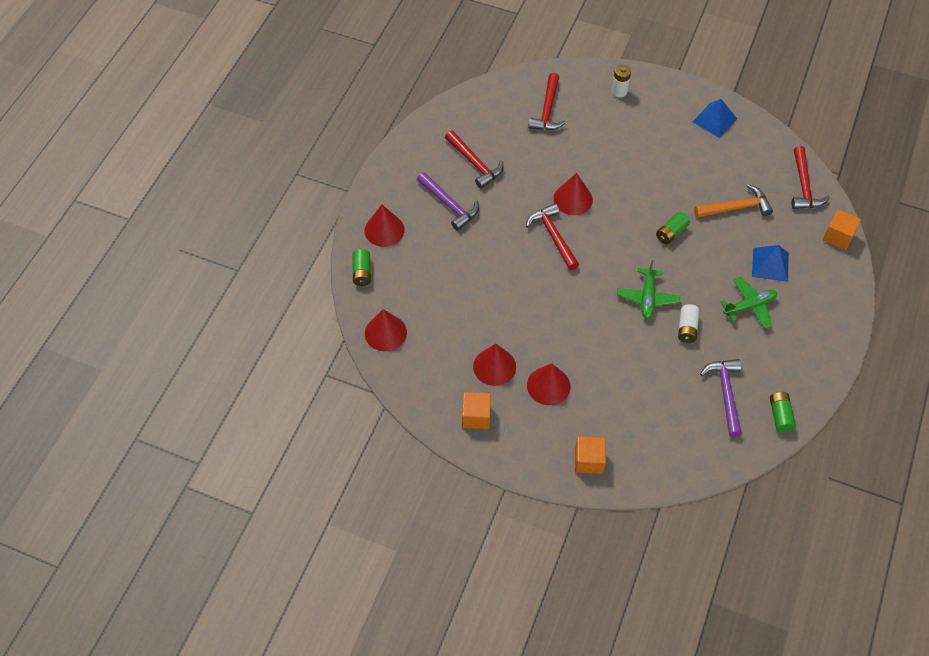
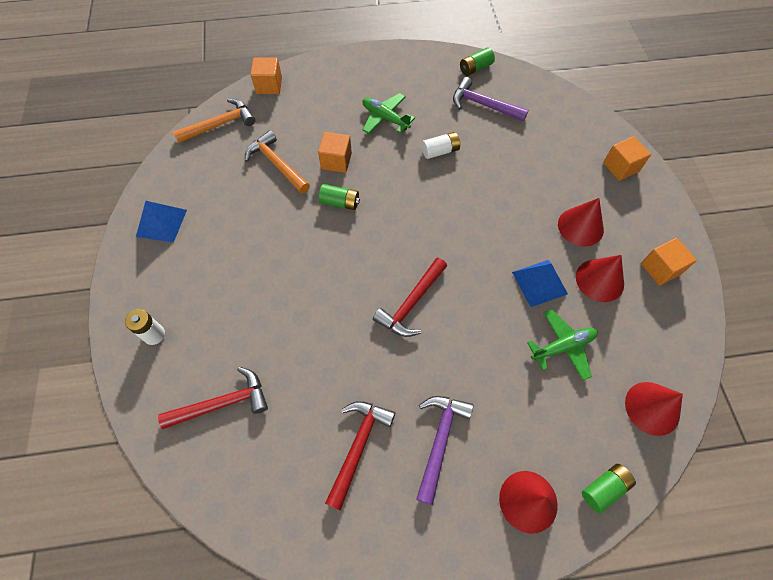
camera: 120 degrees left, 5 degrees up
red cone [553,173,593,215] -> none
green plane [617,260,680,319] -> green plane moved to [527,309,598,381]
purple hammer [700,359,742,437] -> purple hammer turned 60 degrees clockwise [453,77,528,121]
blue pyramid [752,245,789,282] -> blue pyramid moved to [512,260,568,307]
red hammer [792,146,830,209] -> orange hammer [173,99,255,143]
none -> orange cube [318,132,352,173]

